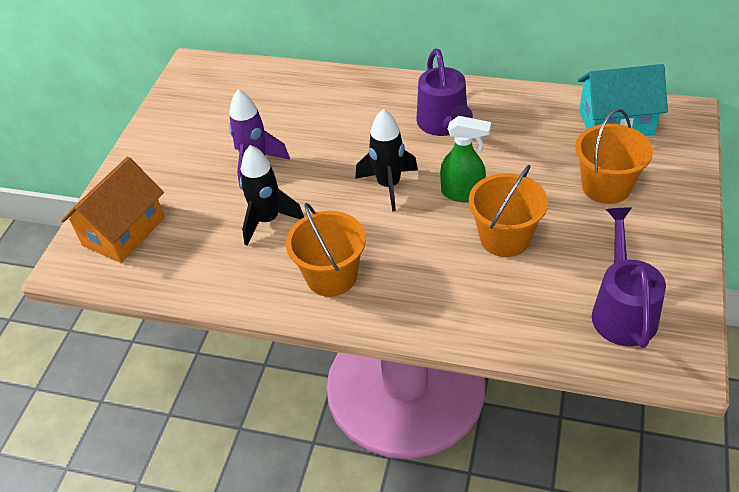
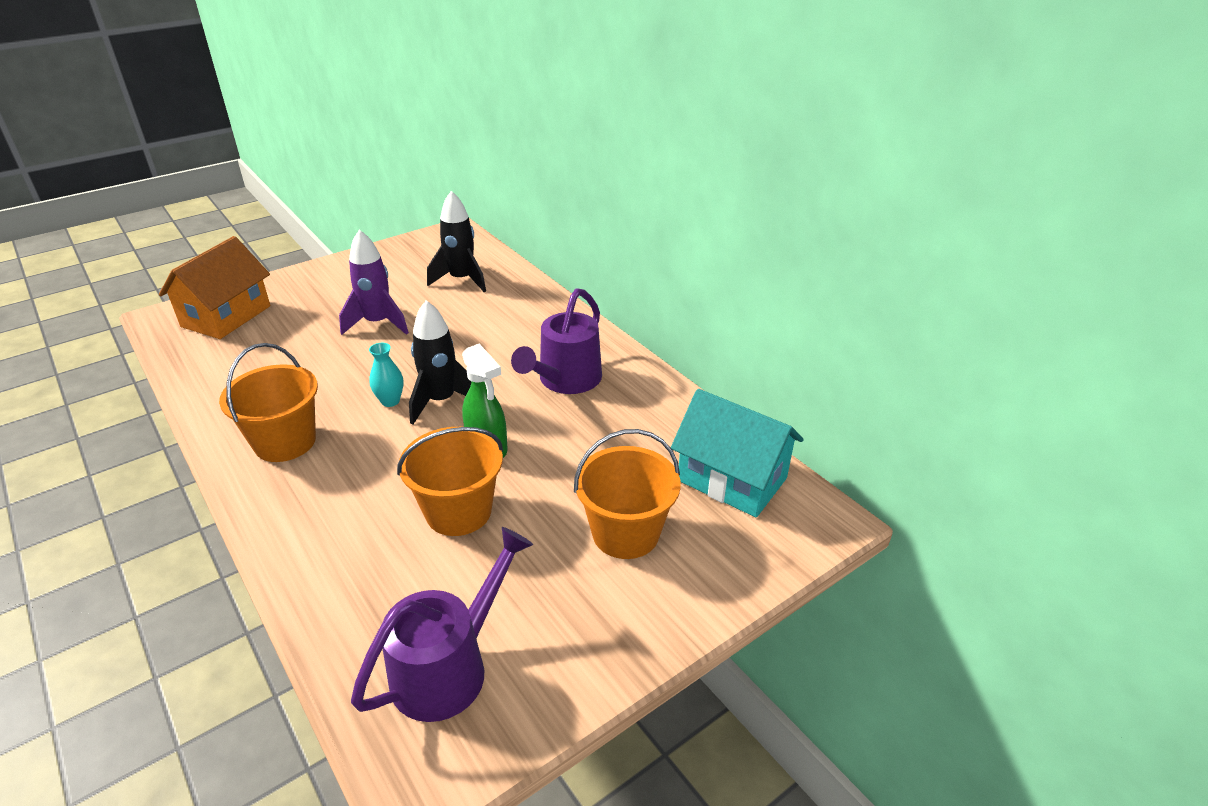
camera: 35 degrees right, 10 degrees down
orange house [61,157,165,263] -> orange house turned 45 degrees counterclockwise [159,236,270,339]
black rocket [240,145,304,246] -> black rocket moved to [427,191,486,292]
none -> turquoise vase [369,343,404,407]

